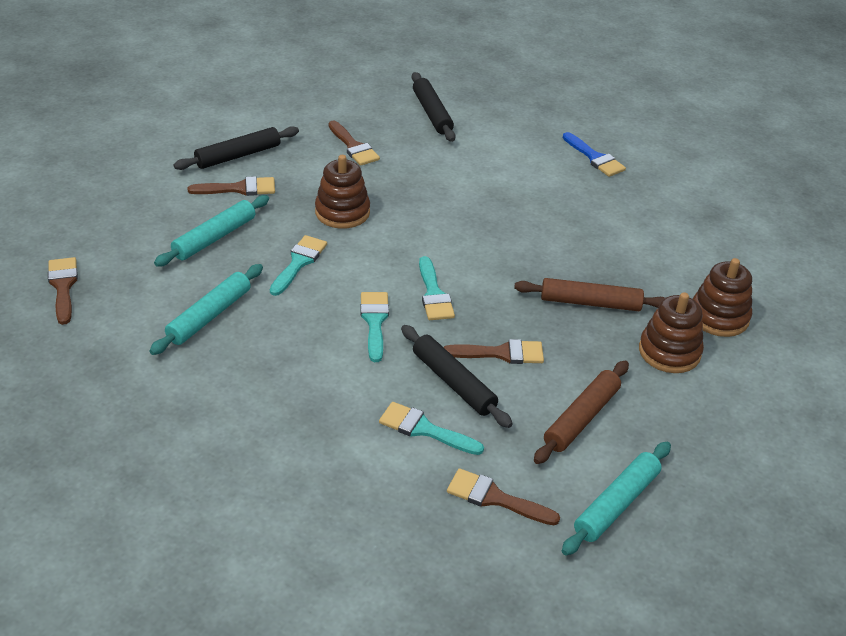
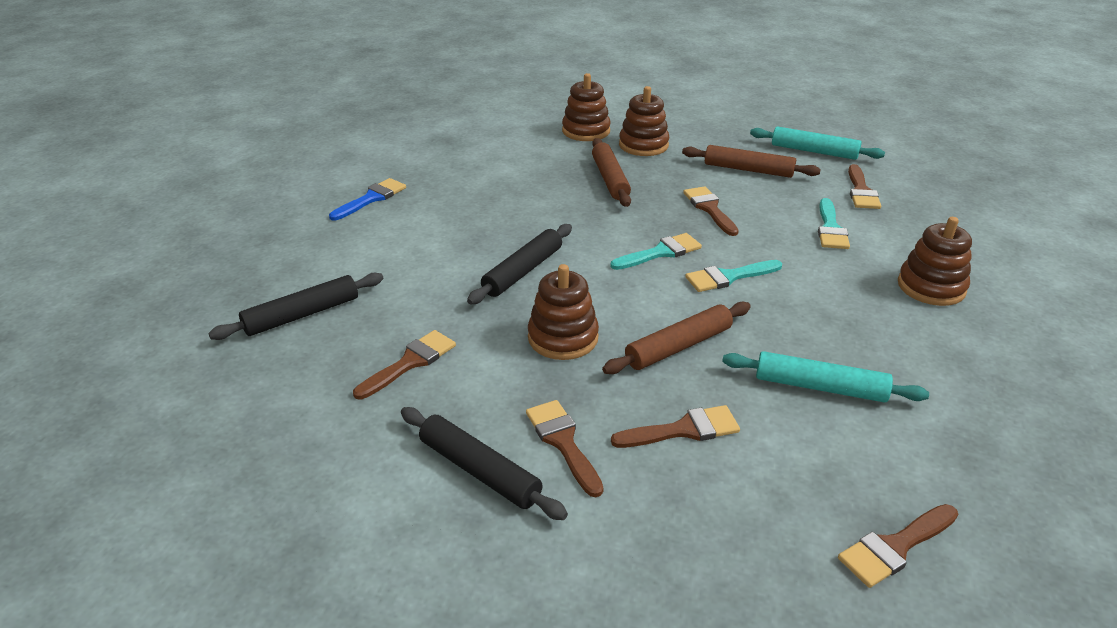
camera: 105 degrees left, 5 degrees down
turquoise rolling pin [154,195,269,267] -> brown brush [611,405,740,448]
turquoise brush [270,235,327,296] -> brown rolling pin [602,302,751,374]
black rolling pin [401,325,513,428] -> black rolling pin moved to [467,224,572,304]
none -> brown stacking toy [898,217,972,306]

